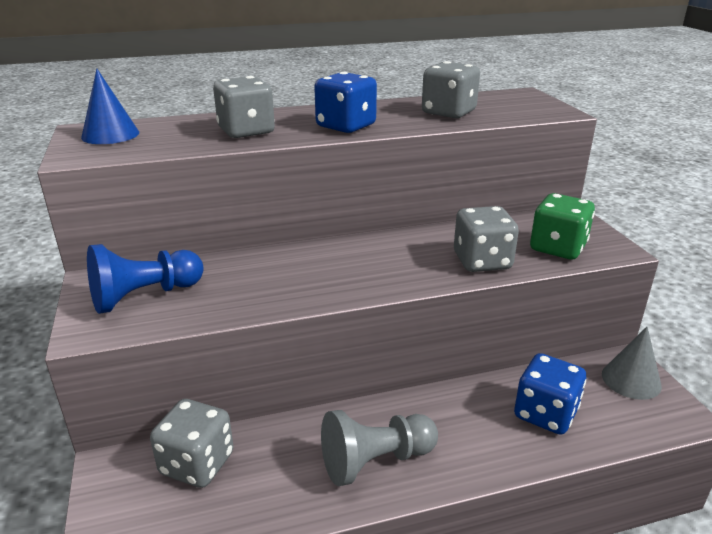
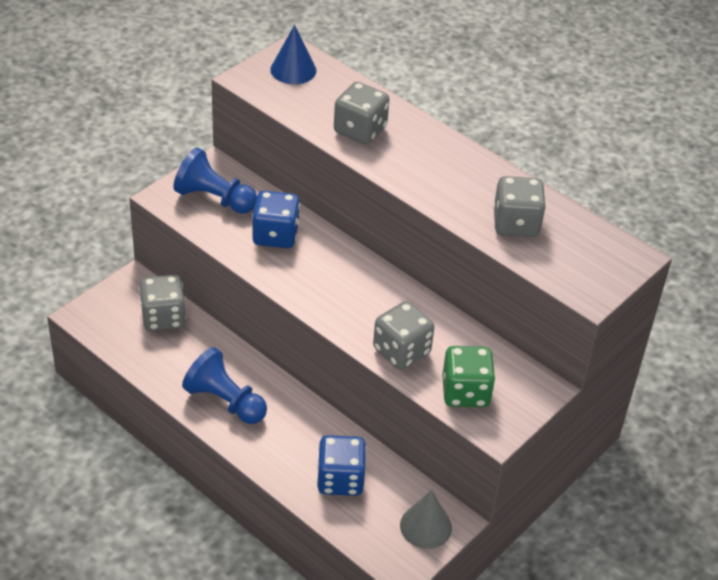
camera: 55 degrees right, 15 degrees up
blue dice [314,72,377,133] -> blue dice moved to [252,191,300,248]
grey pawn [321,410,438,486] -> blue pawn [182,347,267,424]

